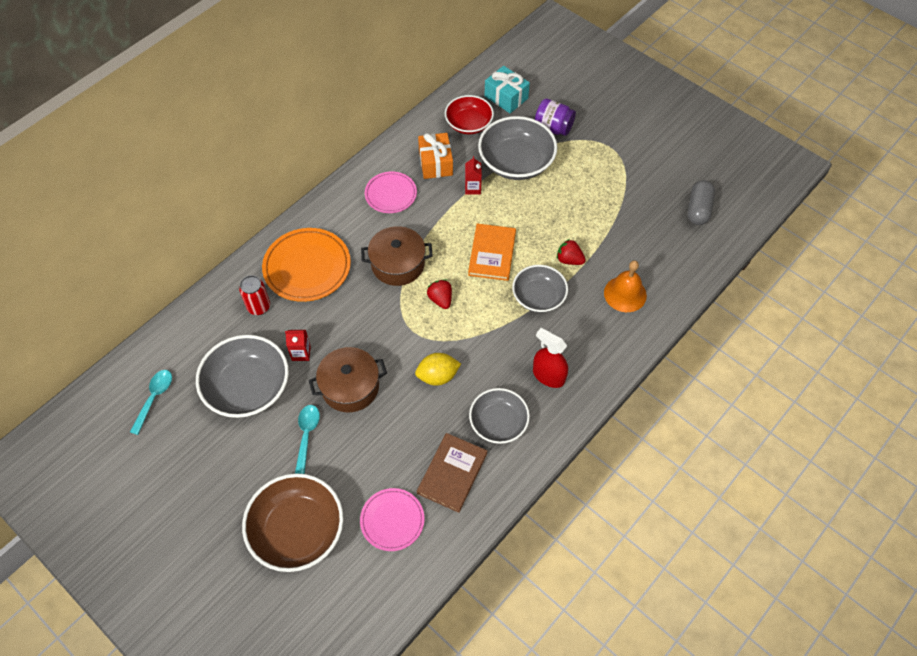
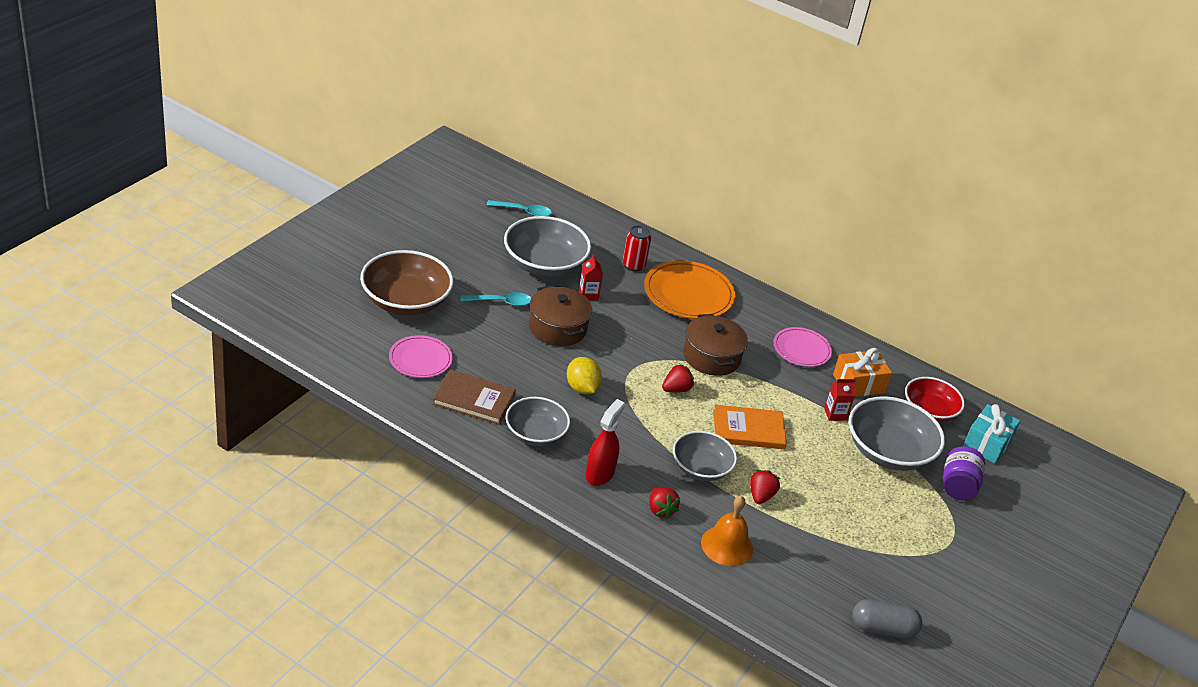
camera: 75 degrees right, 20 degrees down
none -> red strawberry [650,487,680,519]

